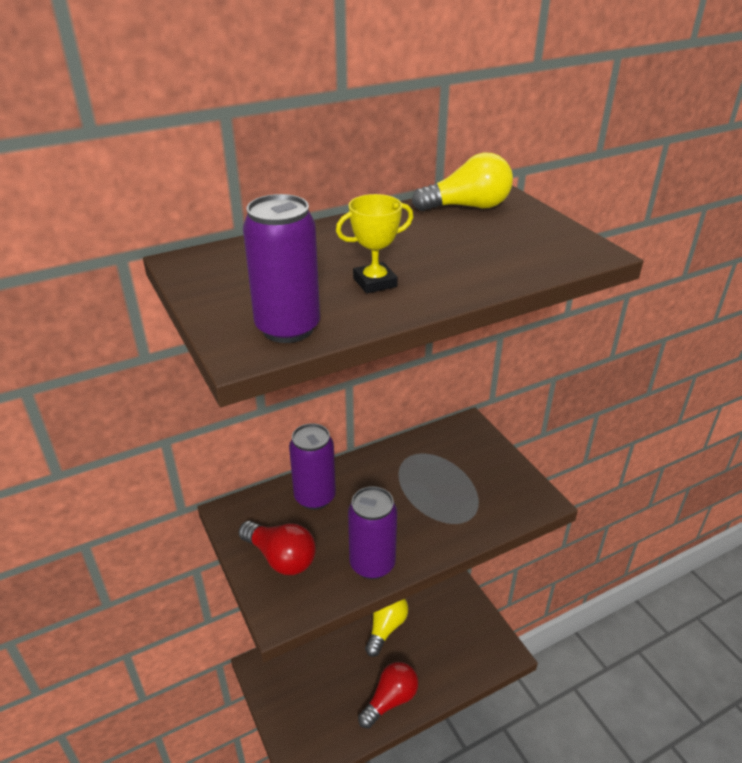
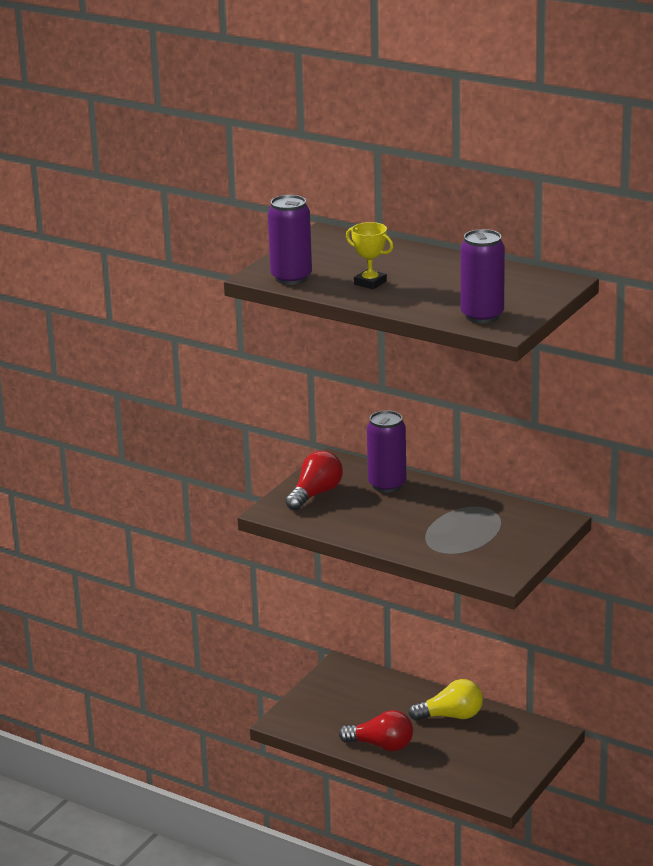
camera: 60 degrees right, 10 degrees down
red light bulb [239,521,316,575] -> red light bulb turned 150 degrees counterclockwise [285,451,343,511]
purple can [348,486,397,579] -> purple can moved to [460,229,505,323]
yellow light bulb [412,152,513,211] -> none

